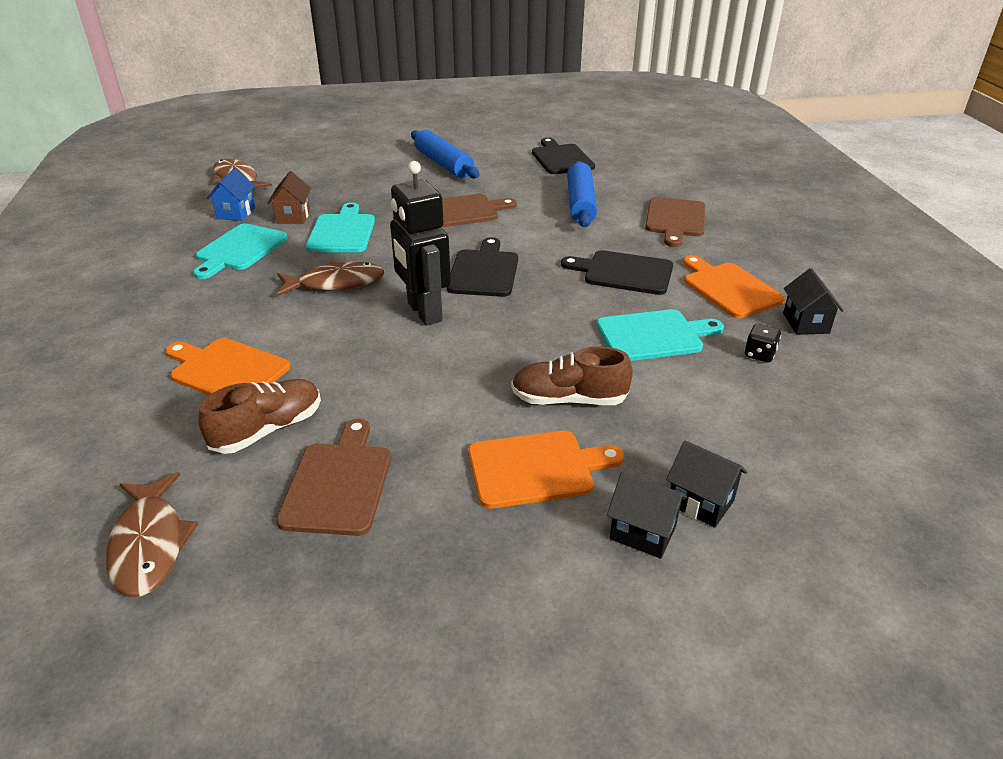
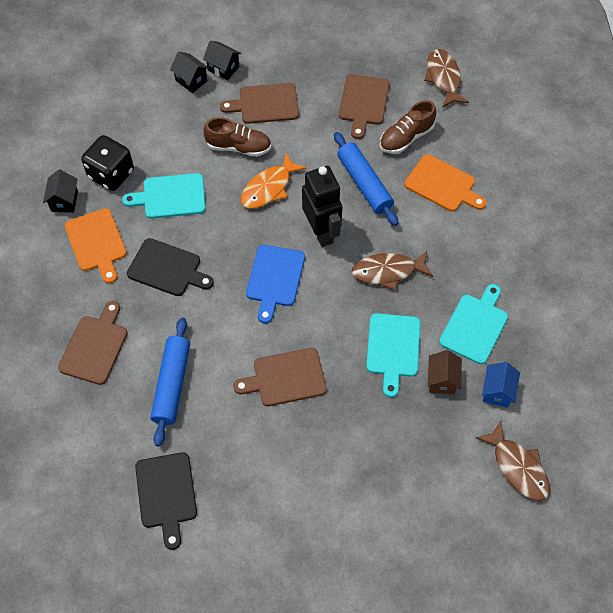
camera: 175 degrees left, 25 degrees up
blue rolling pin [411,130,480,178] -> blue rolling pin moved to [334,132,399,226]
black cutting board [447,237,518,297] -> blue cutting board [246,245,305,323]
orange cutting board [468,431,624,509] -> brown cutting board [220,83,299,124]
black dice [744,324,781,363] -> black dice [81,135,134,191], size x2.12
none -> orange fish [241,153,307,209]

